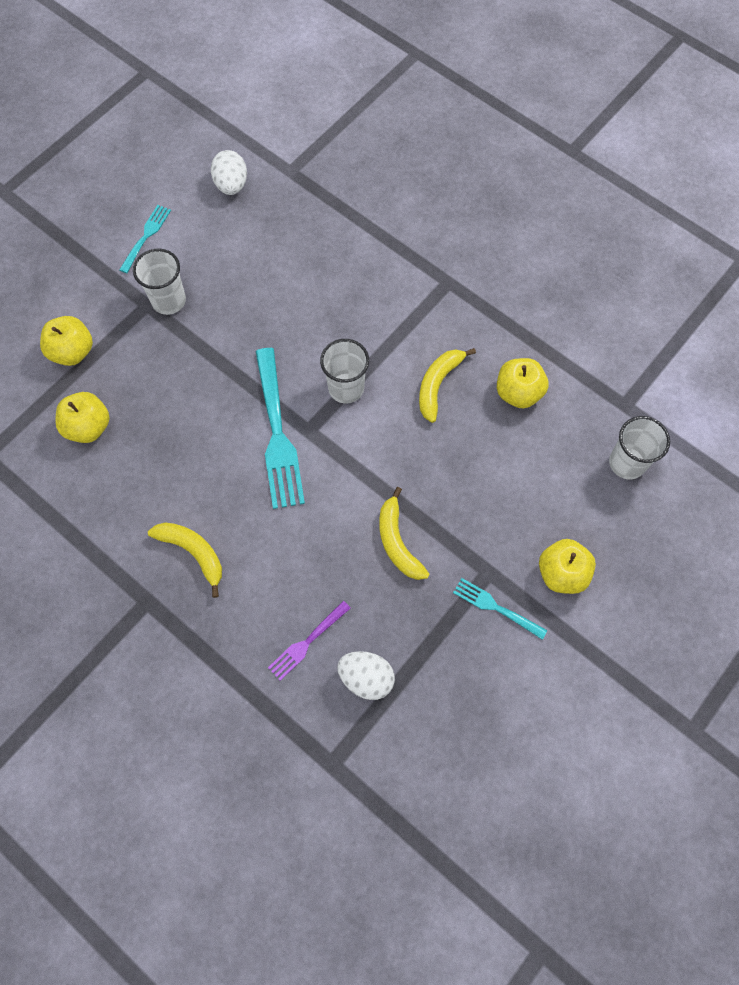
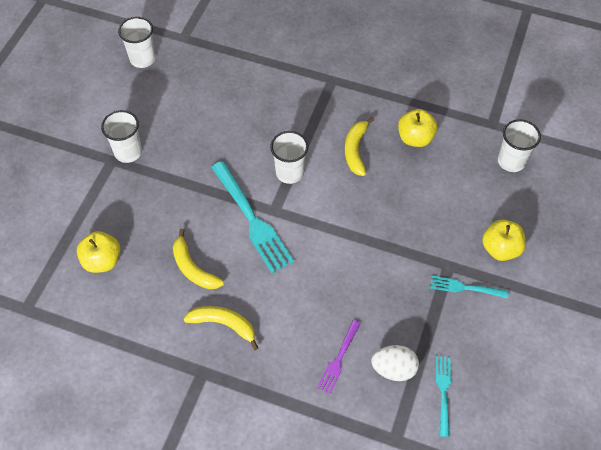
camera: 20 degrees left, 10 degrees down
yellow apple [40,316,93,366] -> none
turquoise fork [119,205,171,273] -> turquoise fork moved to [436,356,451,437]
white egg [211,150,247,195] -> white cup [118,17,156,68]
yellow banana [379,487,429,580] -> yellow banana moved to [173,229,224,289]

